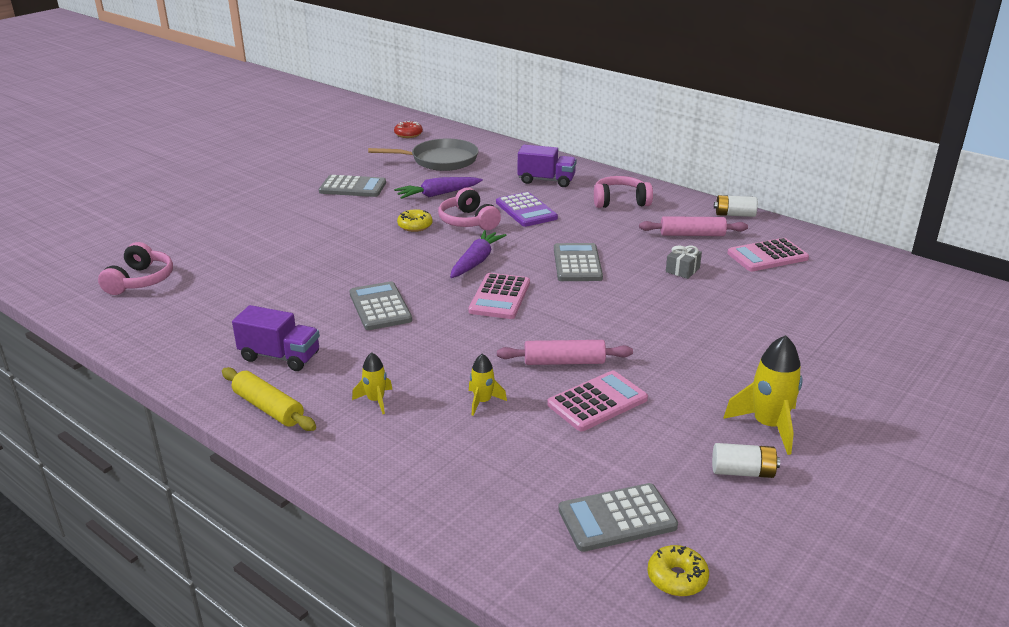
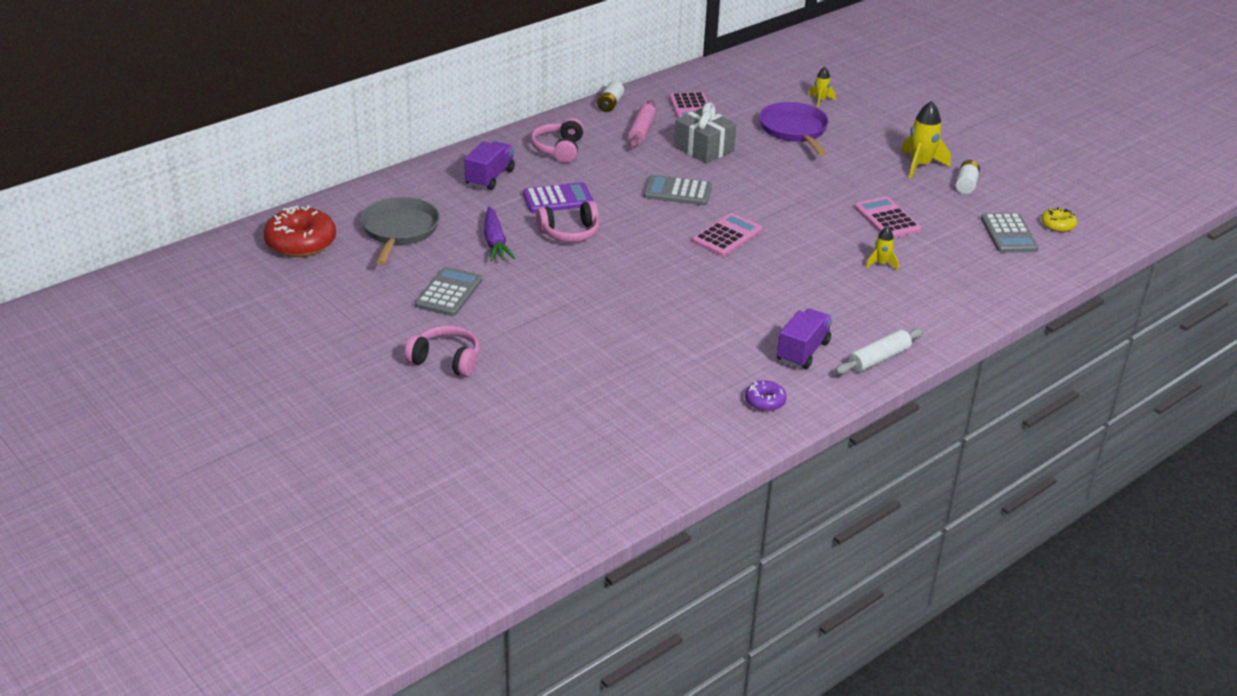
camera: 80 degrees left, 5 degrees up
pink headphones [98,242,173,295] -> pink headphones moved to [405,326,479,377]
yellow rolling pin [222,367,316,431] -> white rolling pin [835,328,924,375]
grey calculator [349,281,412,330] -> none
yellow rocket [352,352,393,414] -> yellow rocket moved to [808,67,836,108]
red donut [394,121,423,138] -> red donut [263,206,336,257], size x1.94
yellow donut [397,209,432,232] -> none
purple carrot [450,230,507,278] -> none
pink calculator [468,273,530,319] -> pink calculator turned 75 degrees counterclockwise [692,213,762,257]
pink rolling pin [497,340,633,365] -> none
grey gift [666,245,702,279] -> grey gift [674,102,737,164], size x1.92
none -> purple donut [745,380,787,411]
none -> purple pan [759,102,829,156]

